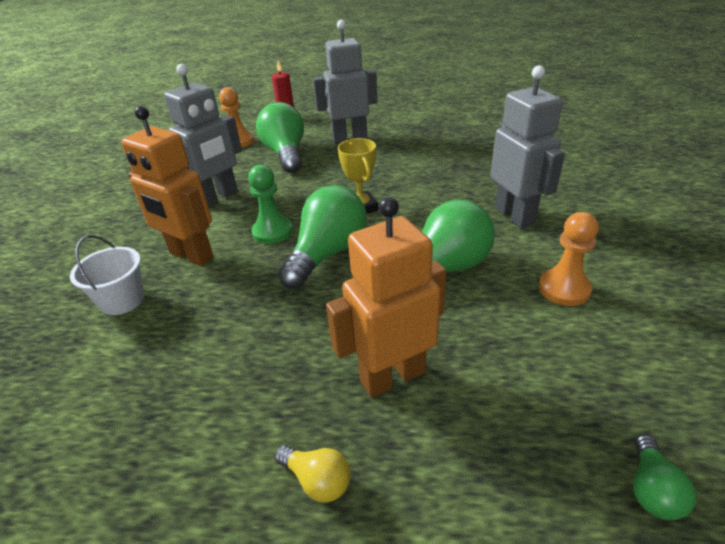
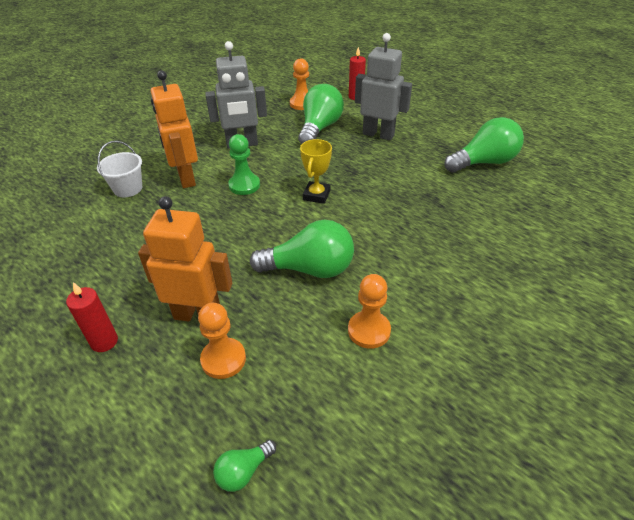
camera: 35 degrees right, 5 degrees up
yellow light bulb [275,445,351,503] -> red candle [66,282,118,352]
green light bulb [278,185,367,289] -> green light bulb moved to [444,117,524,173]
grey robot [490,65,565,228] -> none
none -> orange pawn [198,303,246,379]

